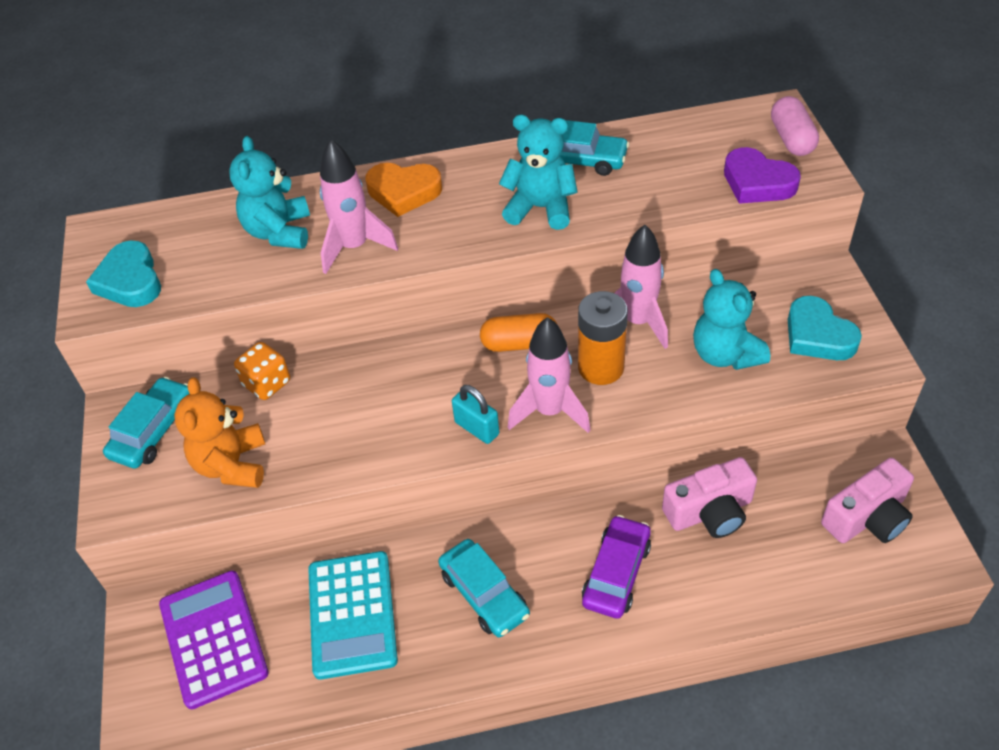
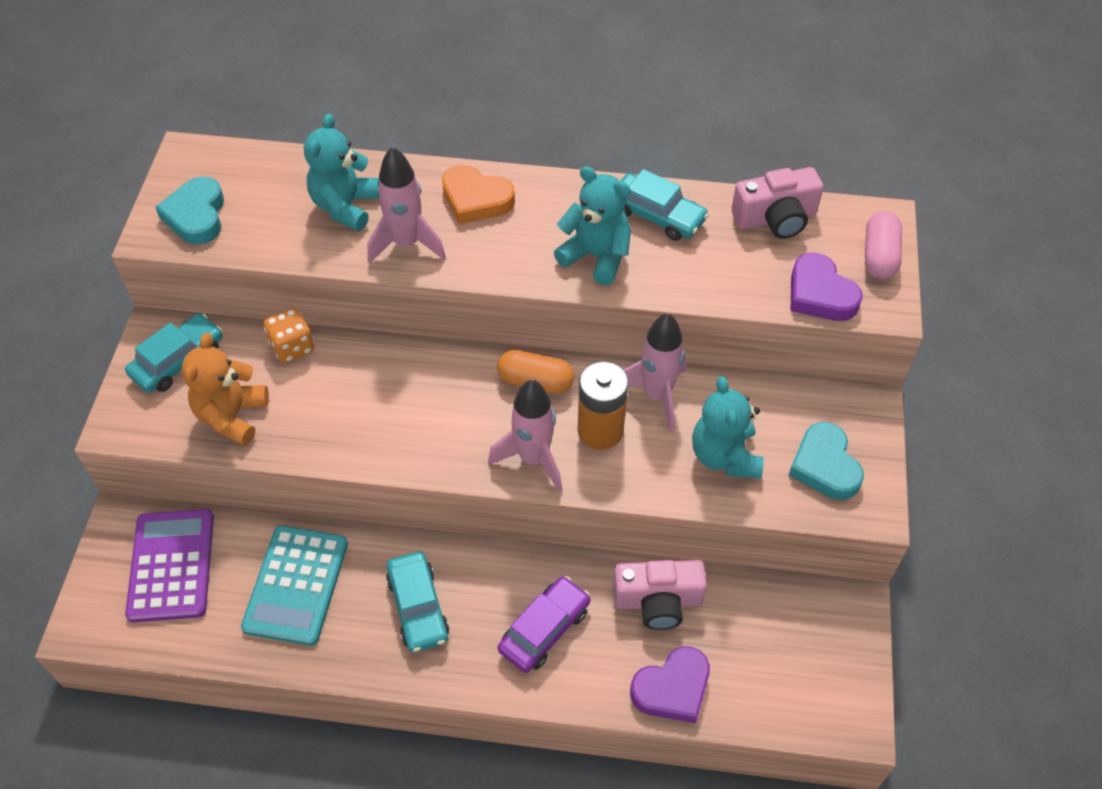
camera: 15 degrees right, 5 degrees up
turquoise padlock [452,385,499,444] -> none
pink camera [821,458,914,543] -> pink camera moved to [731,167,824,239]
none -> purple heart [630,646,710,723]

